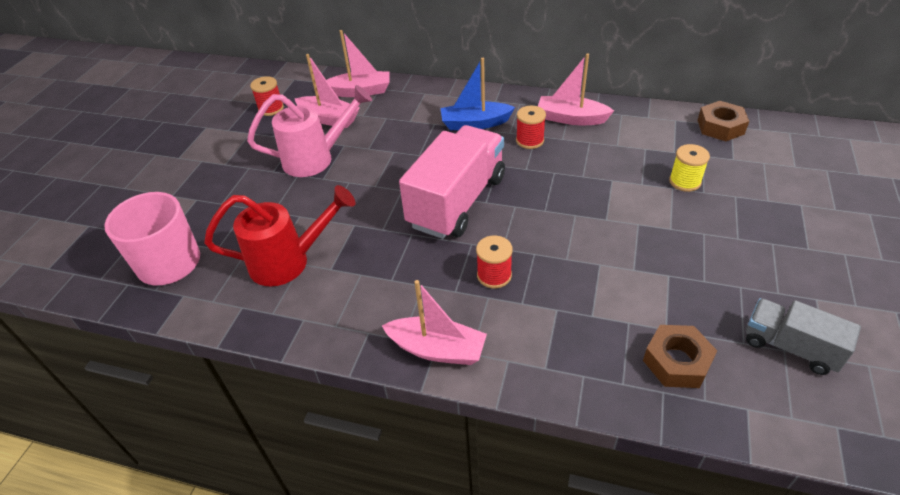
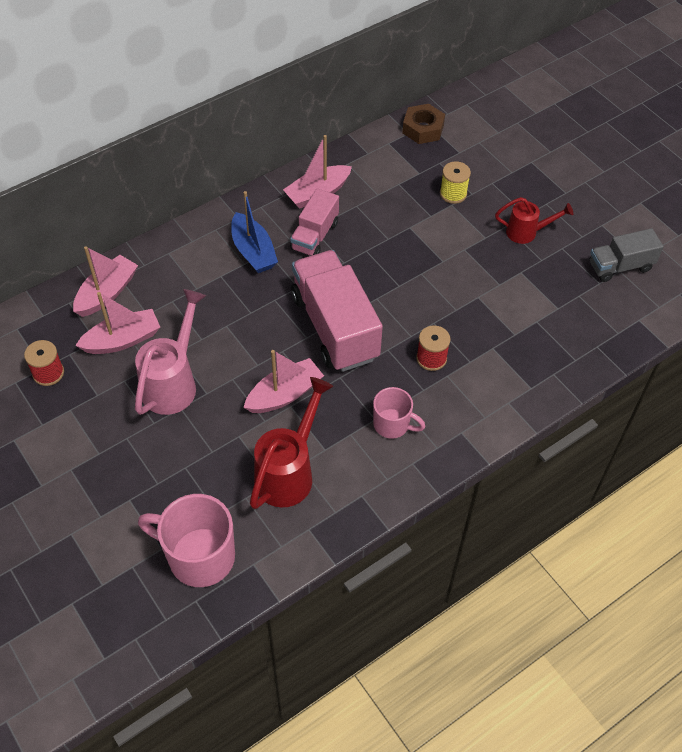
camera: 55 degrees left, 10 degrees up
pink boat [382,280,487,365] -> pink boat moved to [244,350,324,413]
blue boat [440,58,515,130] -> blue boat turned 60 degrees counterclockwise [231,191,278,273]
red spool [516,106,546,149] -> pink truck [290,188,339,256]
brown nut [643,325,717,388] -> none
none -> pink mug [373,387,426,439]
none -> red watering can [495,197,573,244]

